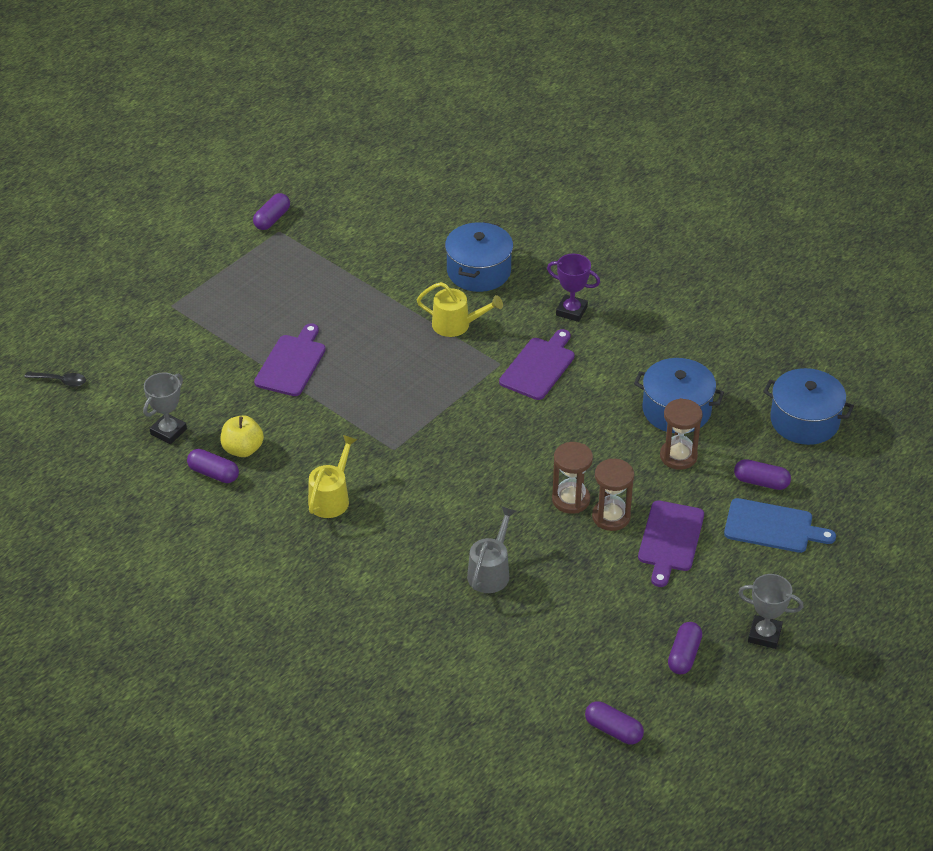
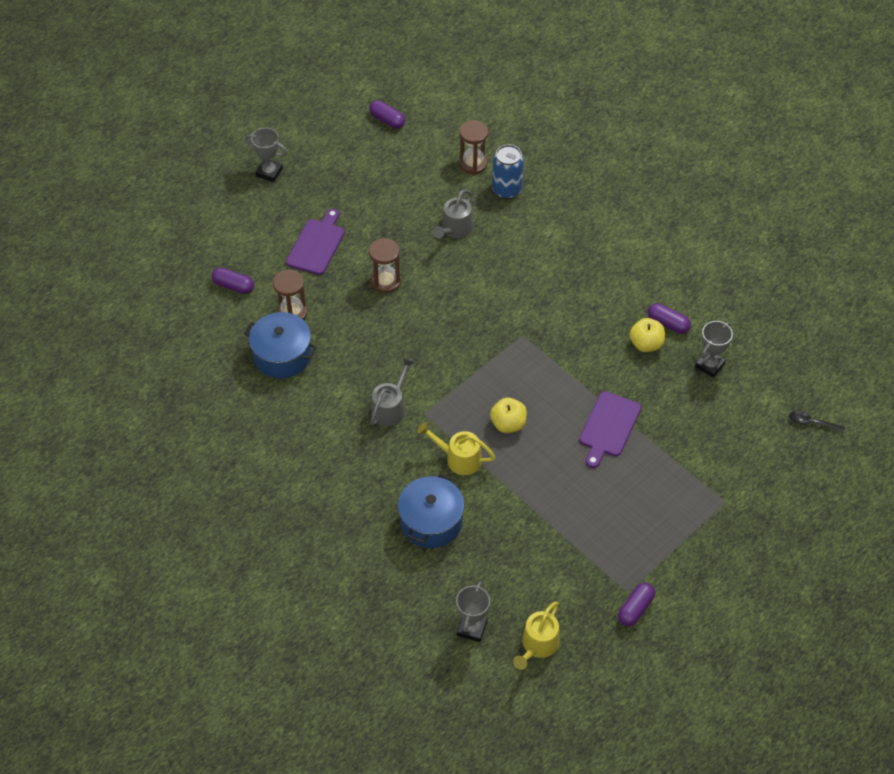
camera: 175 degrees left, 10 degrees up
yellow watering can [308,435,357,518] -> yellow watering can moved to [513,602,559,670]
purple cutting board [499,329,575,400] -> grey watering can [371,357,414,426]
purple trophy [547,254,600,322] -> none
brown hourglass [592,458,634,531] -> brown hourglass moved to [459,120,488,174]
purple capsule [668,622,702,674] -> none
blue cutting board [724,498,836,553] -> none
blue pot [763,368,854,445] -> none
none -> grey trophy [456,581,490,642]
none -> yellow apple [490,398,527,433]
none -> blue can [492,145,524,199]

